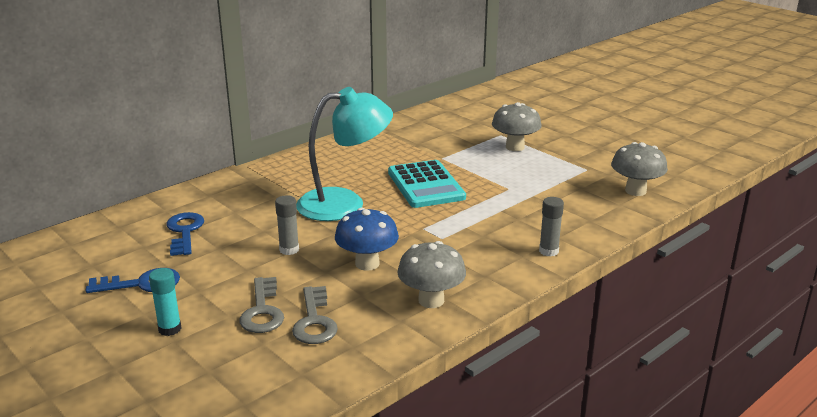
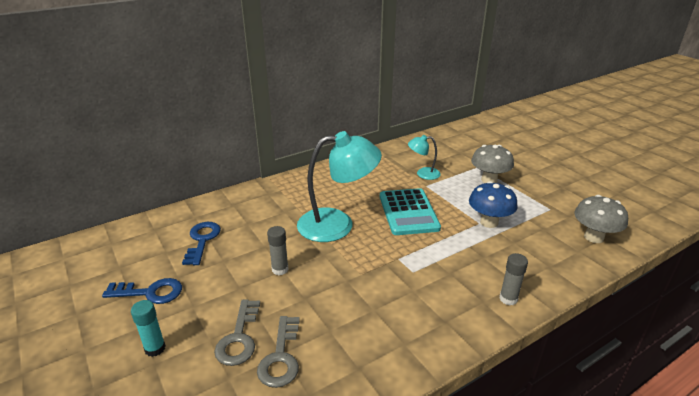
camera: 10 degrees right, 5 degrees up
blue mushroom [335,208,399,271] -> blue mushroom moved to [469,181,517,228]
grey mushroom [397,241,466,308] -> none
none -> turquoise lamp [408,135,441,180]

